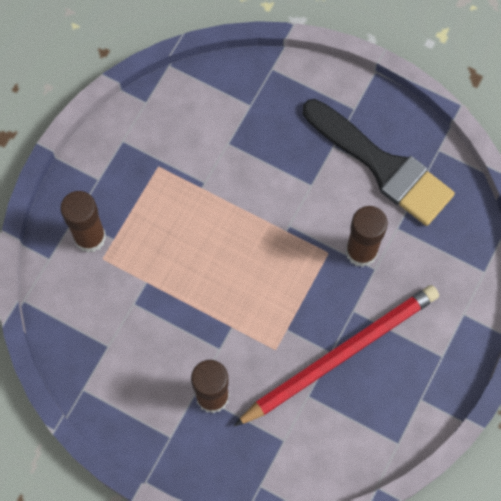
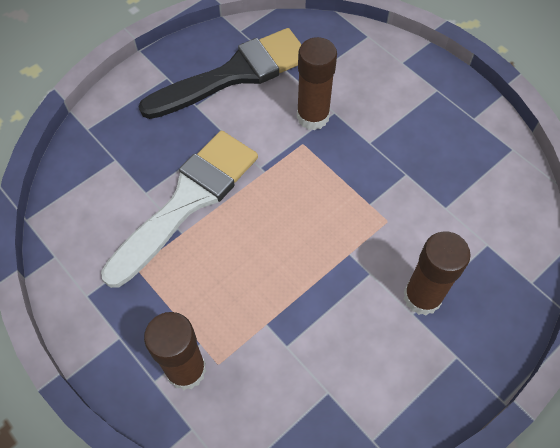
camera: 70 degrees left, 10 degrees down
red pencil [234,285,439,426] -> none
none -> white brush [101,131,258,288]

